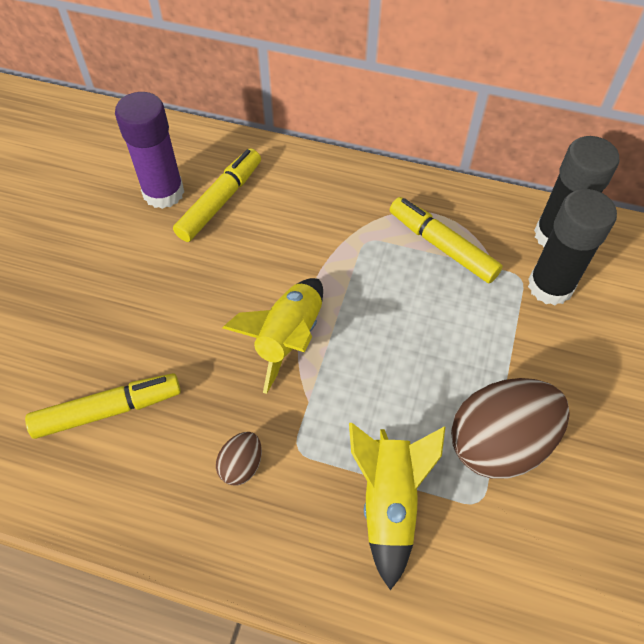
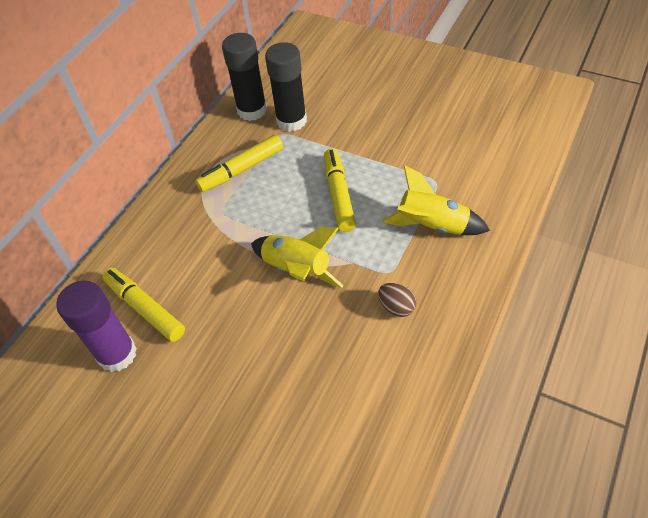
camera: 75 degrees left, 5 degrees down
yellow marker [25,373,181,439] -> yellow marker moved to [324,149,356,232]
brown egg [451,378,570,479] -> none

